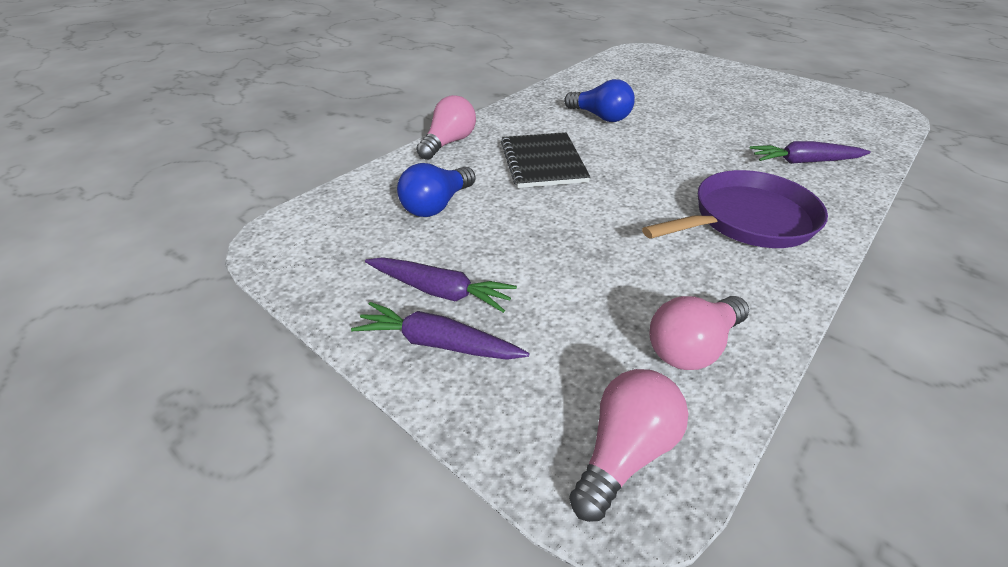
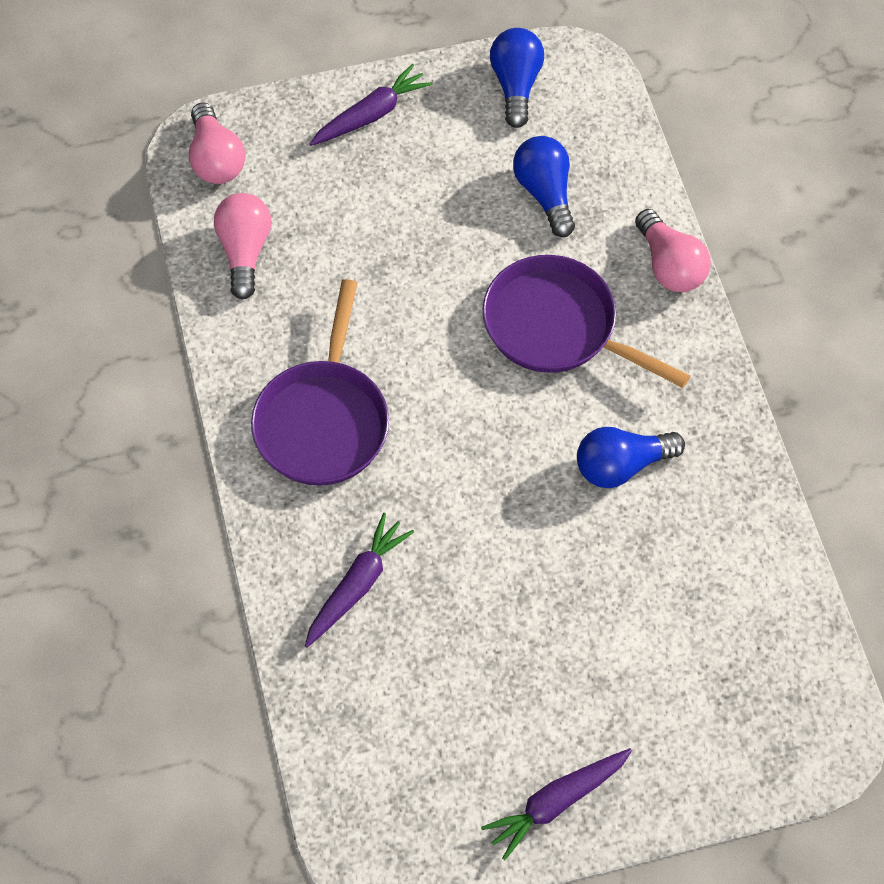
camera: 125 degrees right, 20 degrees up
purple carrot [365,257,517,313] -> purple carrot moved to [481,748,632,860]
black notebook [501,132,590,188] -> purple pan [482,255,690,388]
none -> blue light bulb [490,28,544,128]

